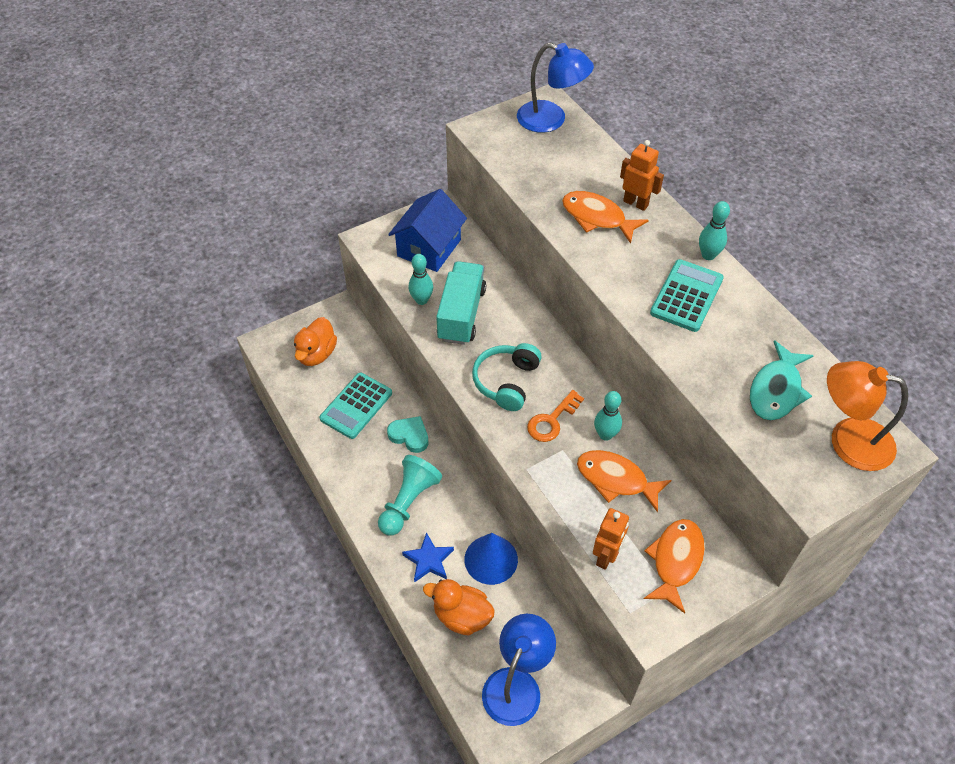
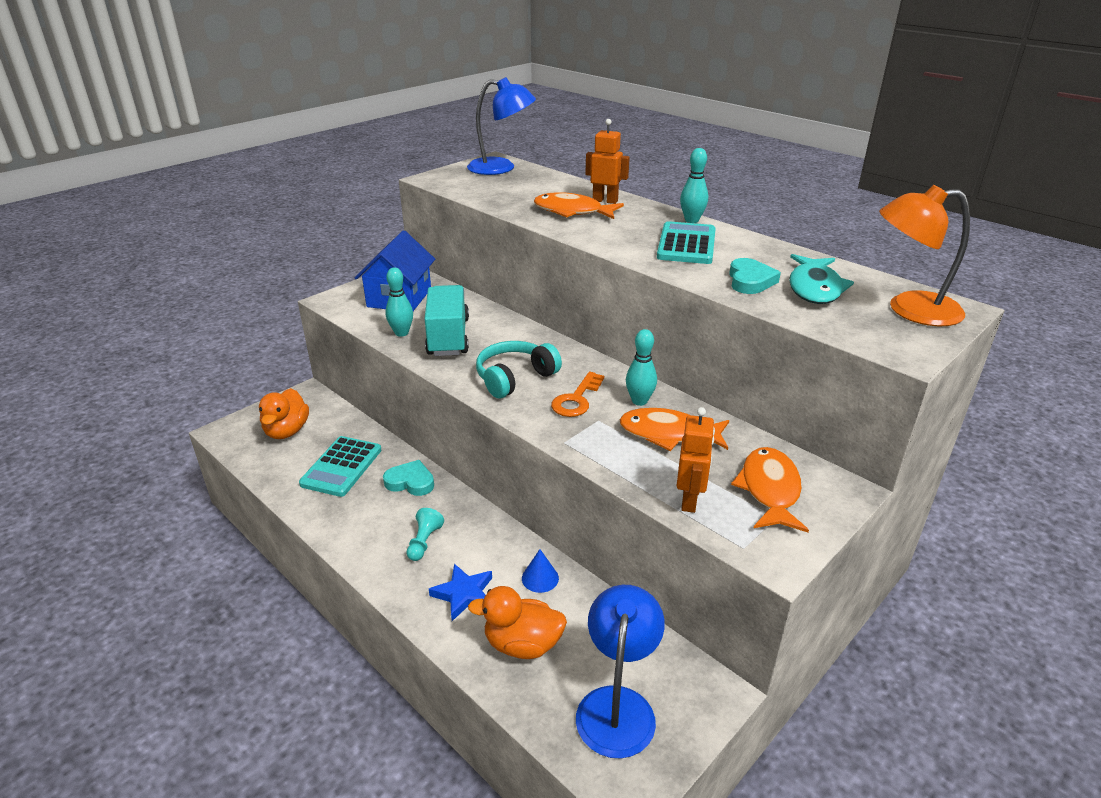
camera: 15 degrees left, 20 degrees down
turquoise pawn [378,455,442,535] -> turquoise pawn [407,508,444,561], size x0.55
blue cone [464,533,518,585] -> blue cone [522,549,559,593], size x0.56
turquoise headphones [472,343,542,411] -> turquoise headphones turned 45 degrees clockwise [476,341,562,398]
none -> turquoise heart [729,258,781,294]

